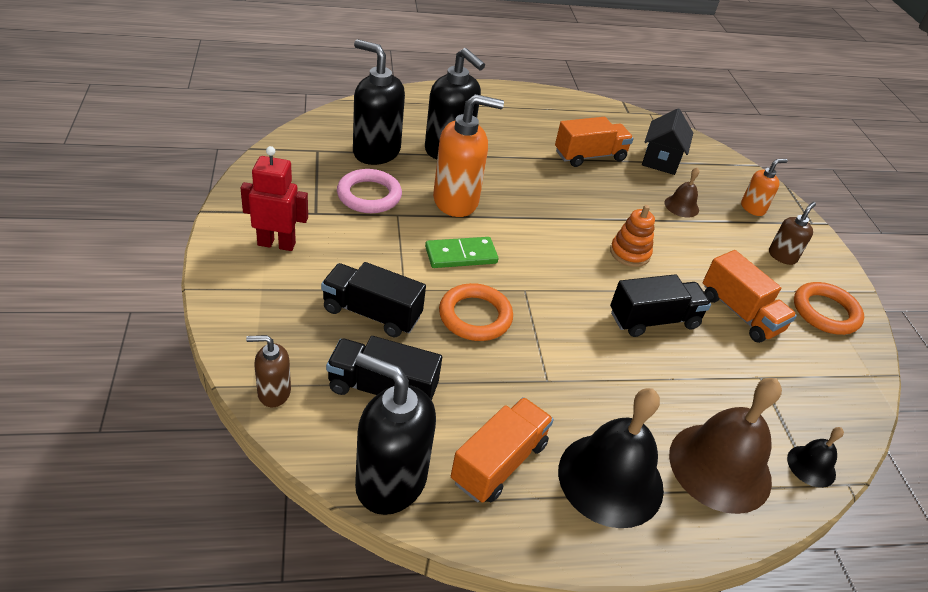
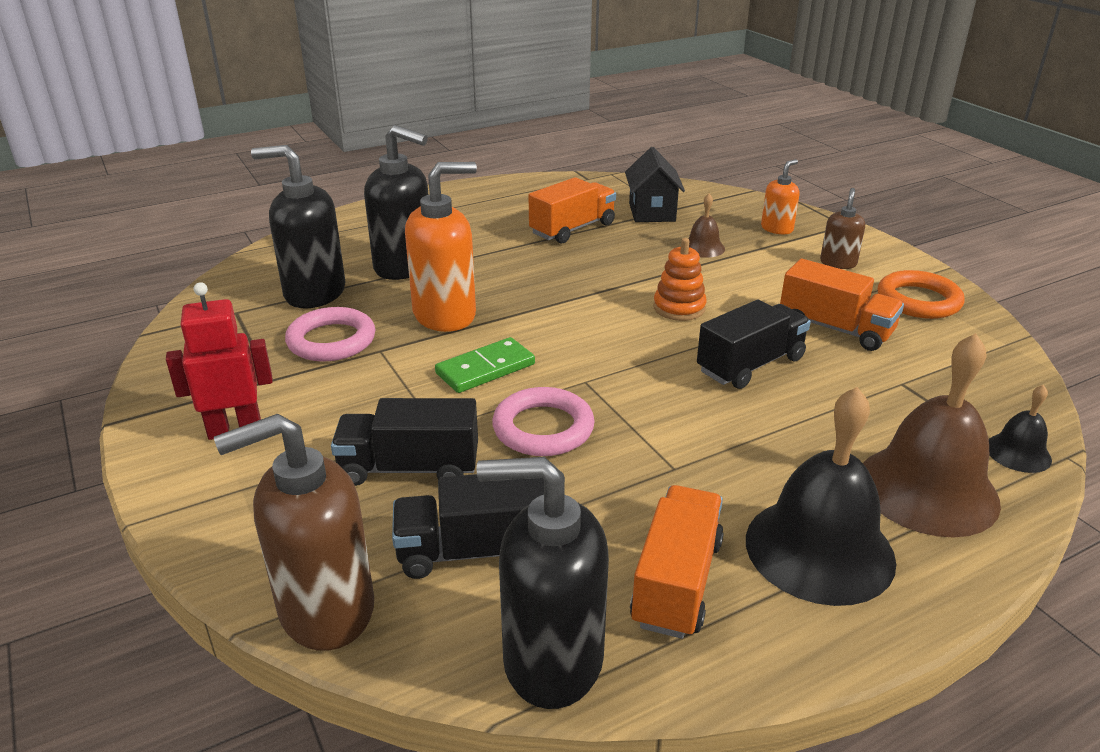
camera: 15 degrees left, 10 degrees down
brown soap dispenser [246,335,291,407] -> brown soap dispenser [214,414,374,651], size x1.91
orange ring [439,283,513,341] -> pink ring [492,387,595,456]

